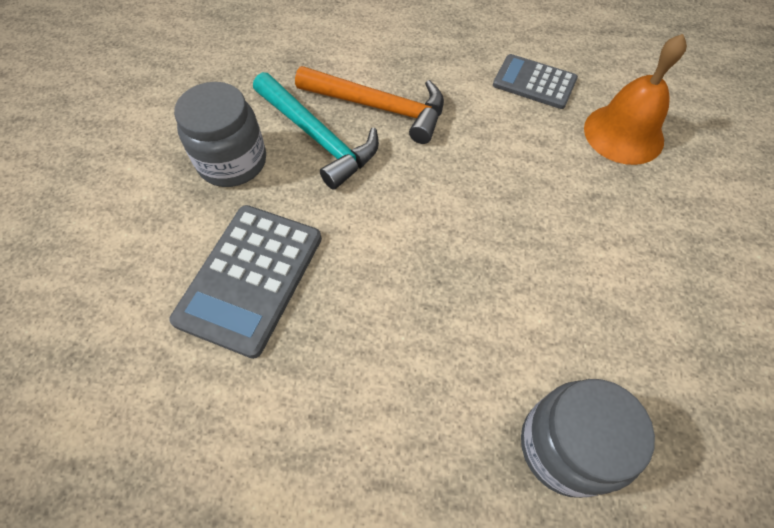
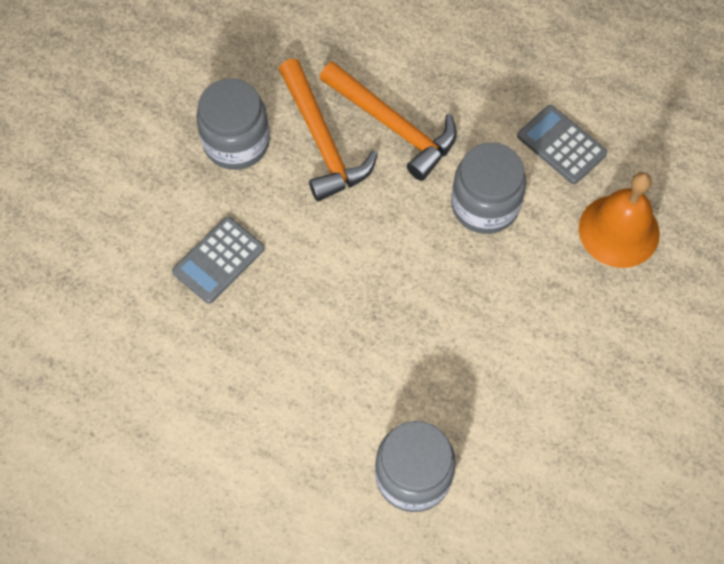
camera: 20 degrees right, 5 degrees up
grey calculator [169,205,322,359] -> grey calculator [172,217,265,304], size x0.64
turquoise hammer [253,72,379,190] -> orange hammer [279,59,378,202]
none -> grey jar [451,142,526,234]

